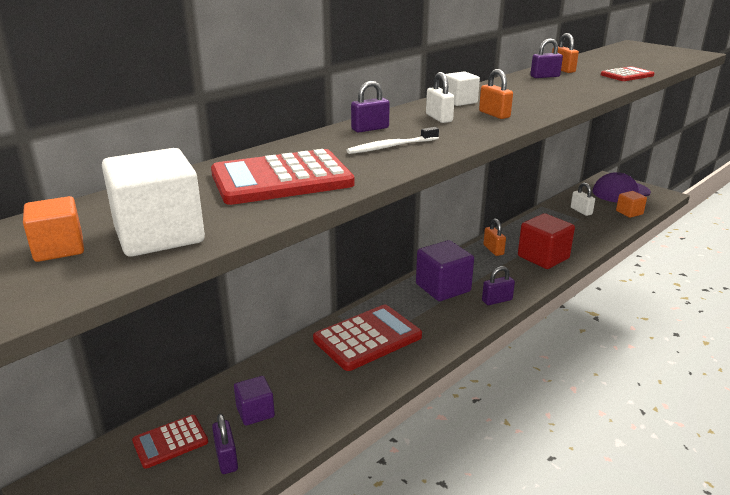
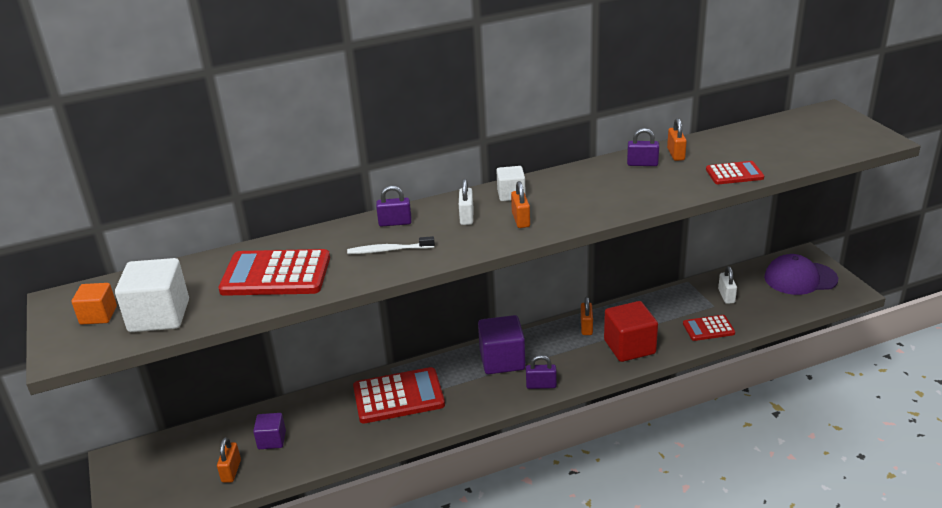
camera: 25 degrees right, 5 degrees up
red calculator [132,415,208,469] -> red calculator moved to [683,315,735,341]
purple padlock [212,413,238,474] -> orange padlock [217,437,241,483]
orange cube [616,191,647,218] -> none

